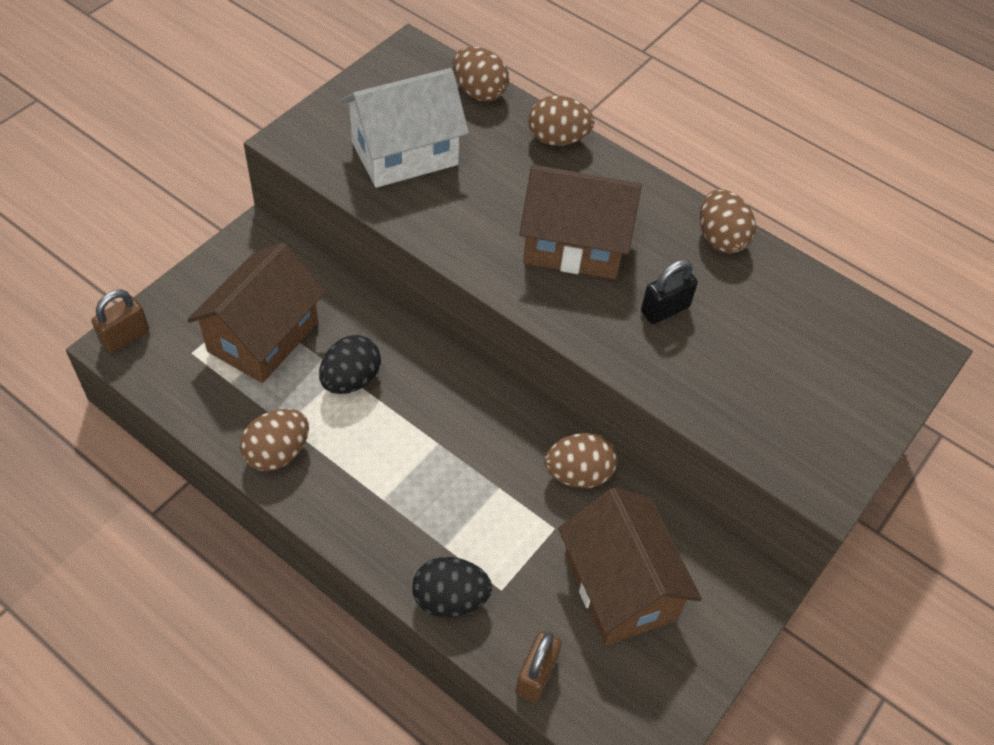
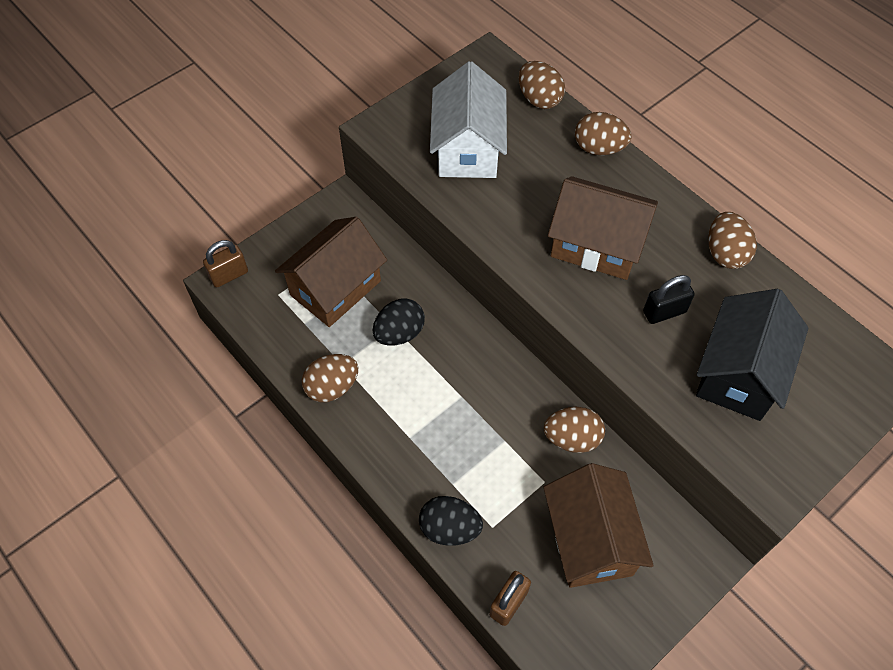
camera: 15 degrees right, 5 degrees up
white house [341,68,469,188] -> white house turned 75 degrees counterclockwise [430,61,507,178]
none -> black house [696,289,808,421]

